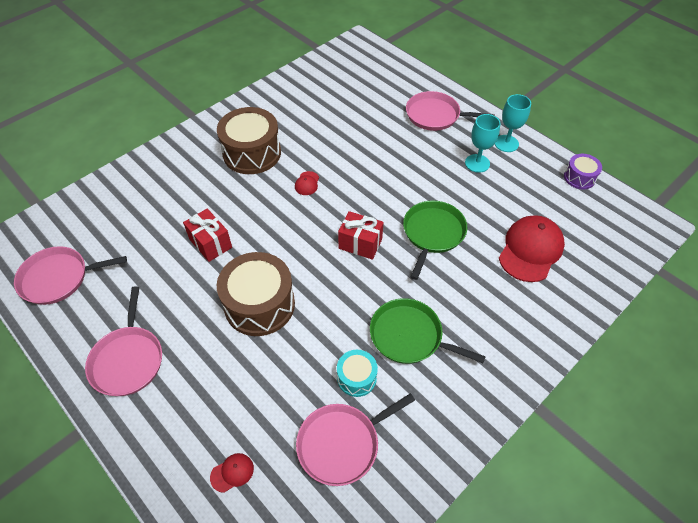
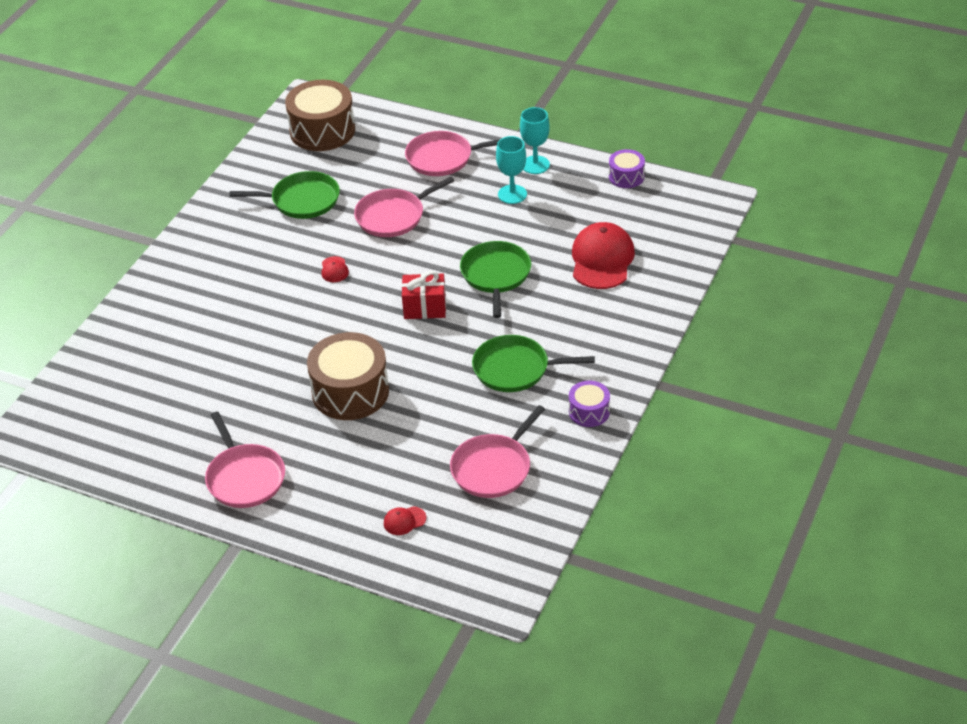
camera: 20 degrees left, 10 degrees down
pink pan [14,246,127,305] -> pink pan moved to [354,176,454,237]
red gift [183,209,232,262] -> none
red cap [210,453,254,493] -> red cap turned 150 degrees counterclockwise [384,506,426,535]
brown drum [217,107,281,174] -> brown drum moved to [285,80,355,151]
turquoise drum [337,350,378,397] -> none
none -> green pan [230,171,340,219]
none -> purple drum [569,381,610,427]

